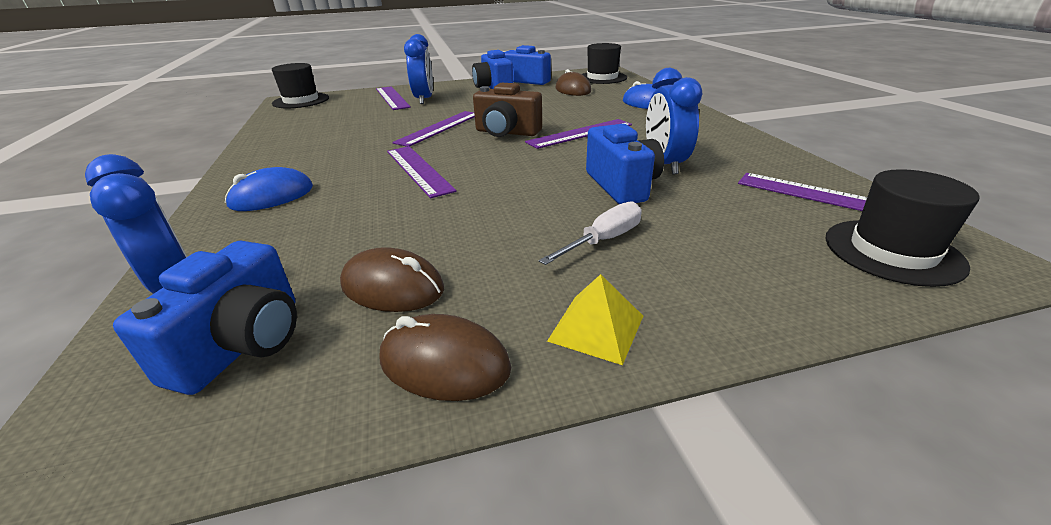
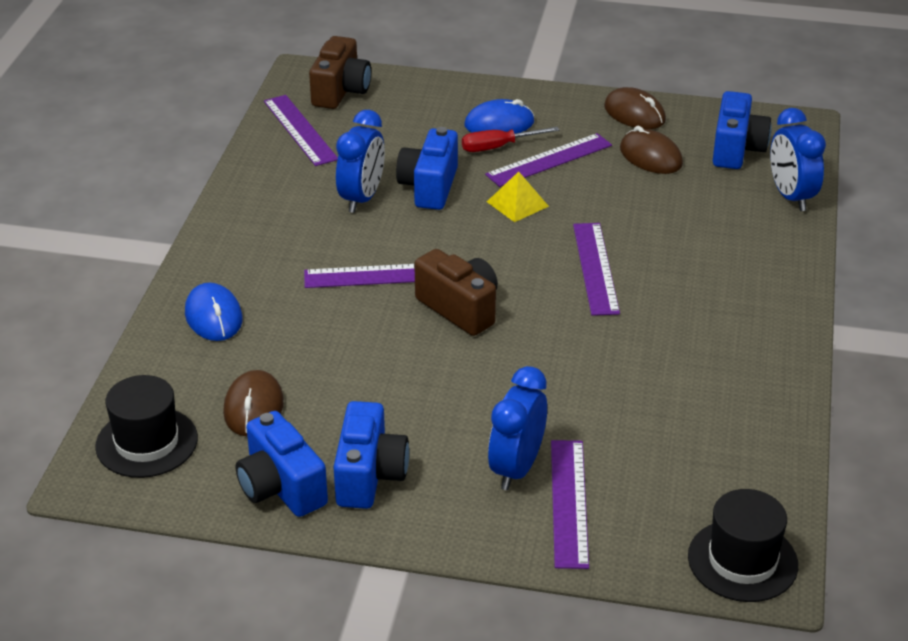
camera: 155 degrees left, 5 degrees up
blue camera [113,241,297,395] -> blue camera turned 150 degrees clockwise [713,91,772,169]
blue mouse [225,167,313,211] -> blue mouse moved to [465,99,534,134]
purple ruler [392,111,475,147] -> purple ruler moved to [485,133,612,187]
white screwdriver [539,201,642,265] -> red screwdriver [462,127,559,152]
yellow pyramid [547,274,643,365] -> yellow pyramid moved to [487,171,549,222]
black hat [825,169,980,287] -> brown camera [309,36,371,109]

